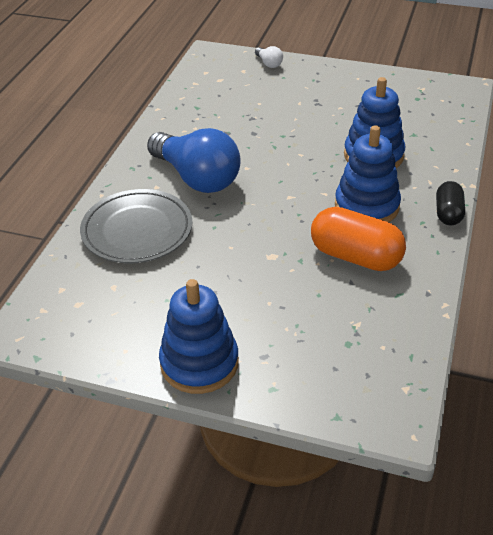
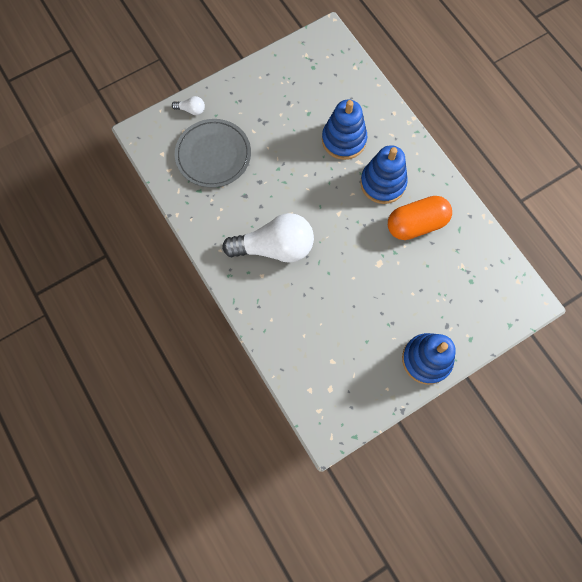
camera: 50 degrees left, 30 degrees up
grey plate [80,189,193,263] -> grey plate moved to [175,119,251,188]
blue light bulb [147,128,241,193] -> white light bulb [222,213,314,263]
black capsule [436,181,465,225] -> none

